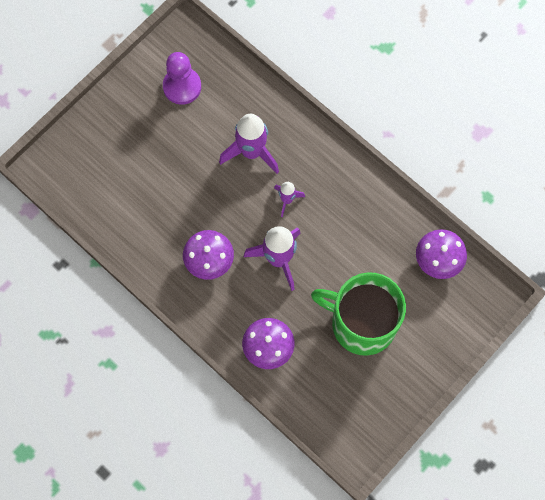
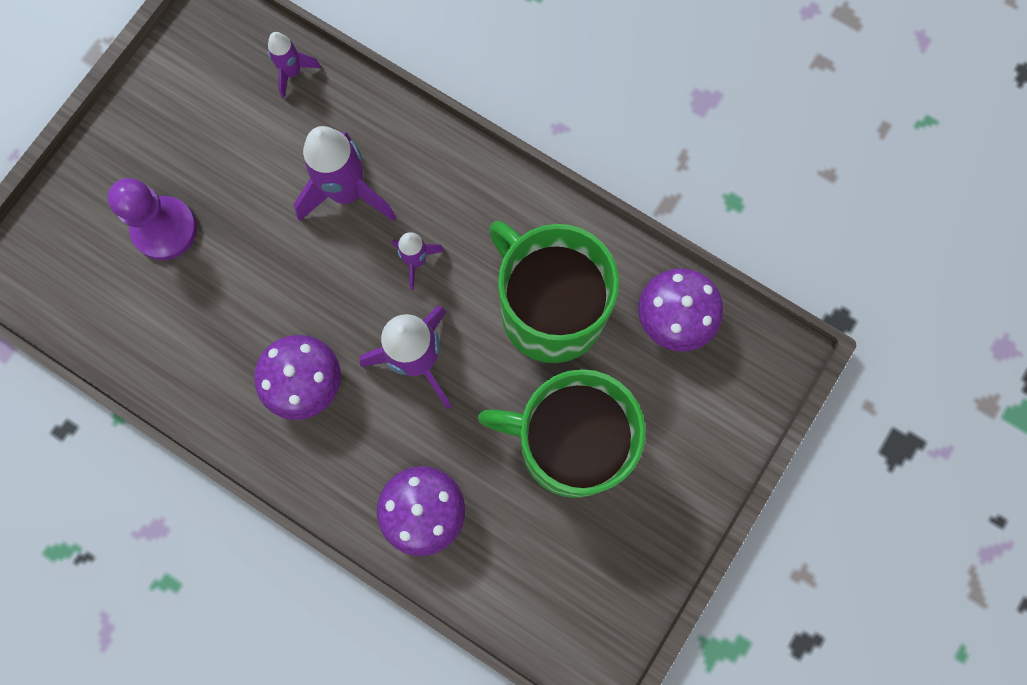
camera: 10 degrees left, 5 degrees up
purple pawn [163,52,201,105] -> purple pawn moved to [108,178,197,260]
none -> purple rocket [268,32,321,99]
none -> green mug [489,221,619,363]

